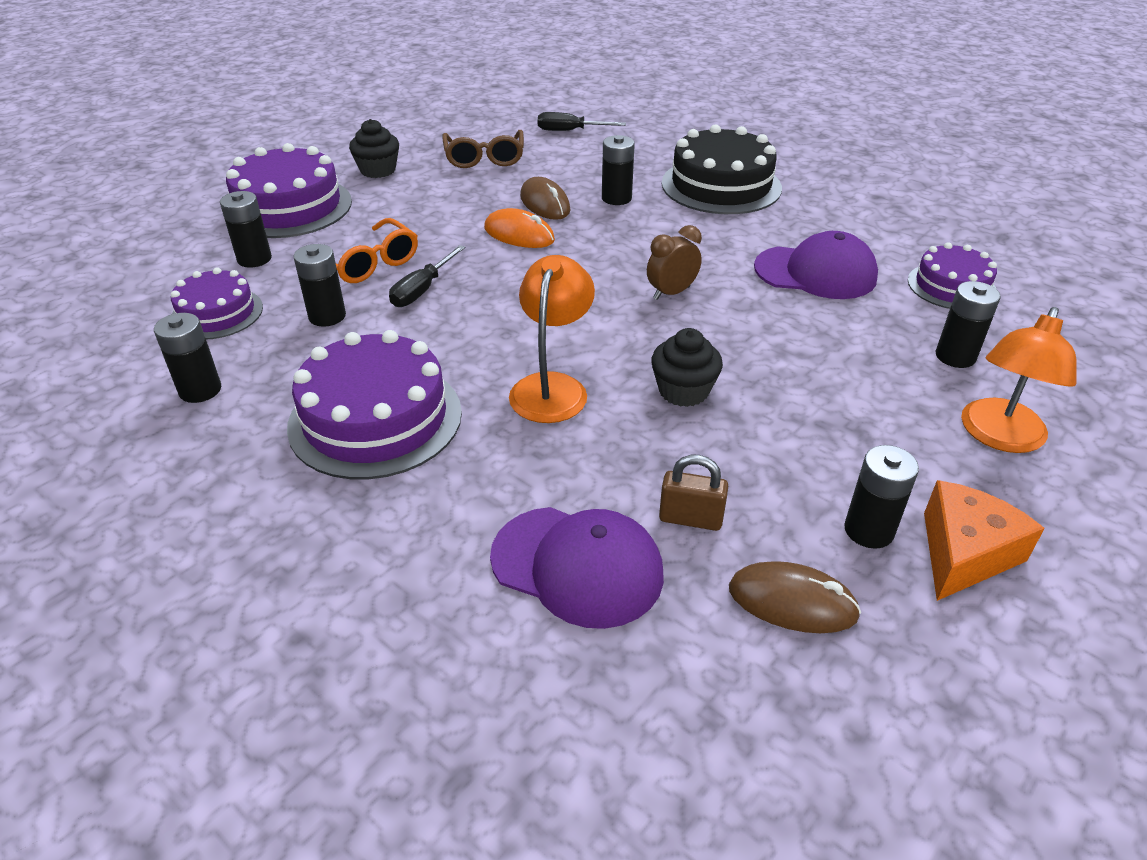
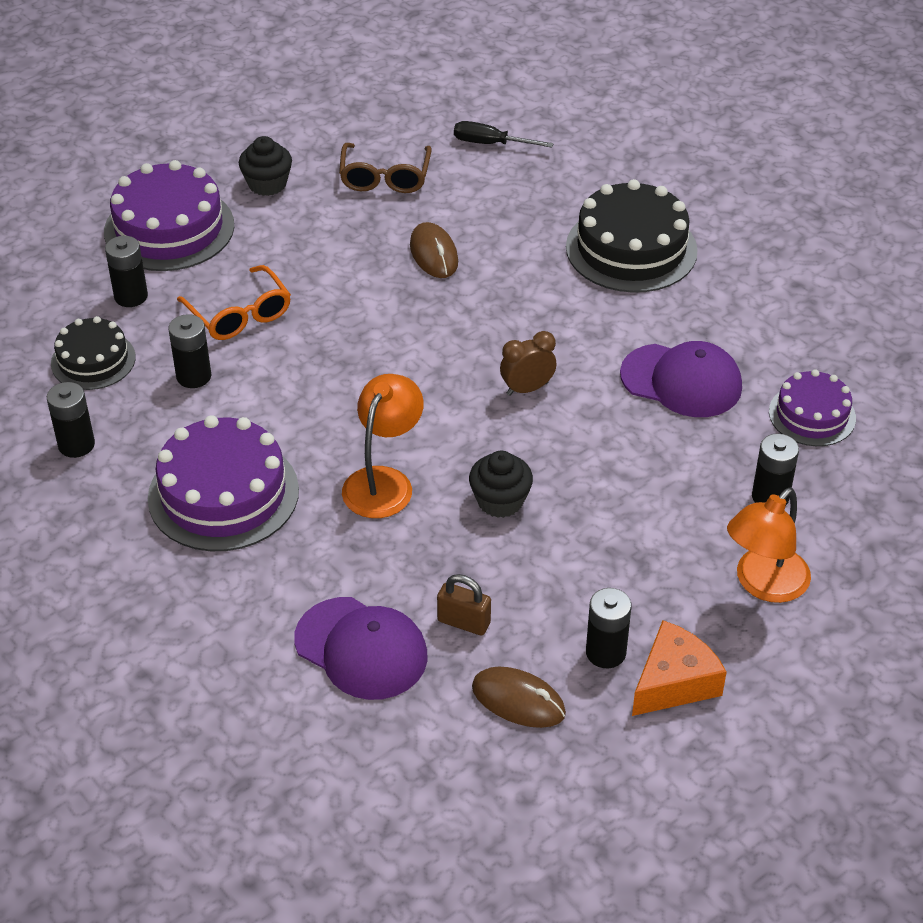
camera: 10 degrees right, 5 degrees up
purple cake [171,267,263,340] -> black cake [51,316,136,390]
black screwdriver [389,245,465,307] -> none
orange mouse [484,208,555,248] -> none
black battery [602,135,635,205] -> none

